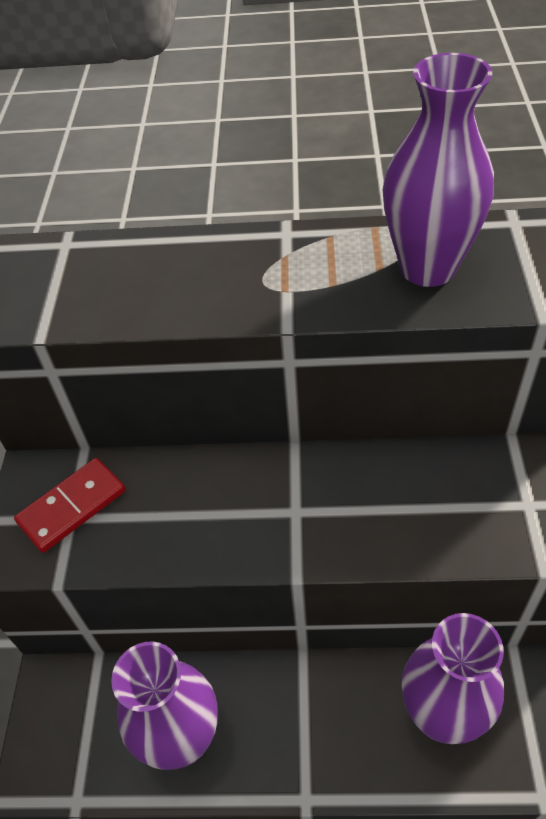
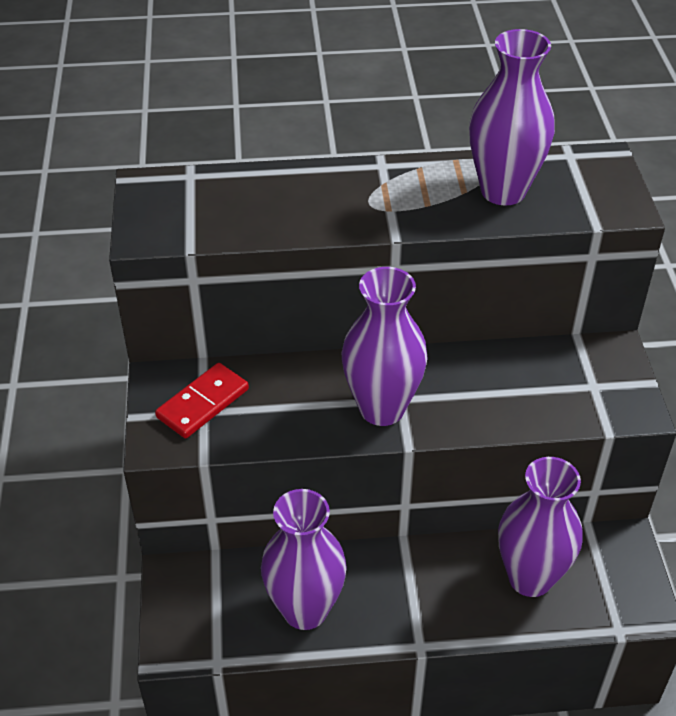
camera: 10 degrees left, 5 degrees down
none -> purple vase [342,267,428,426]

